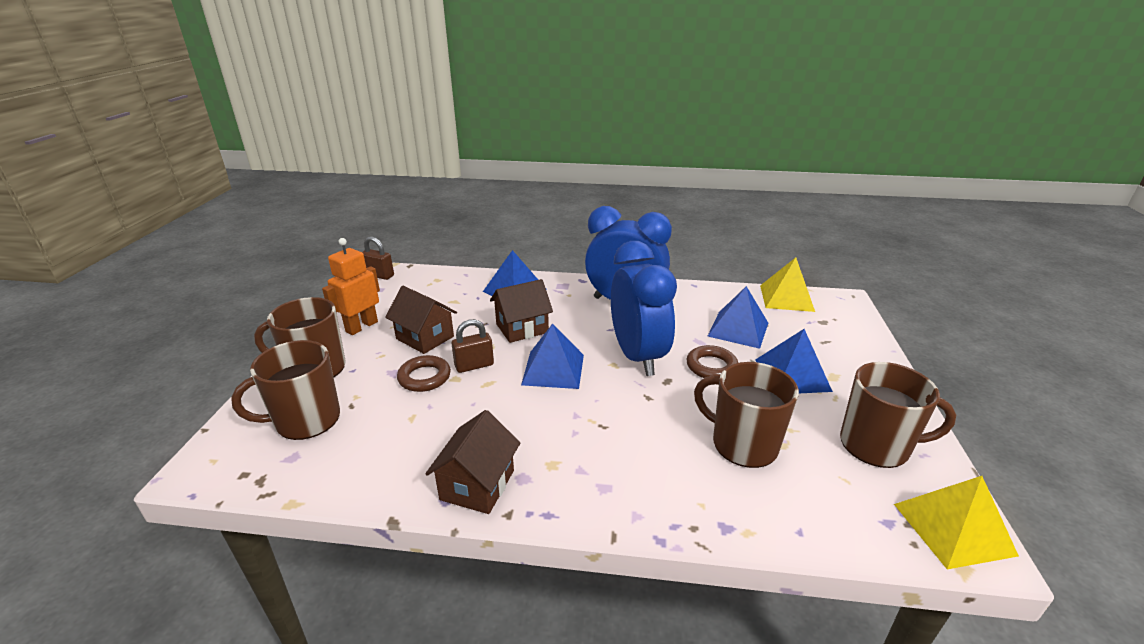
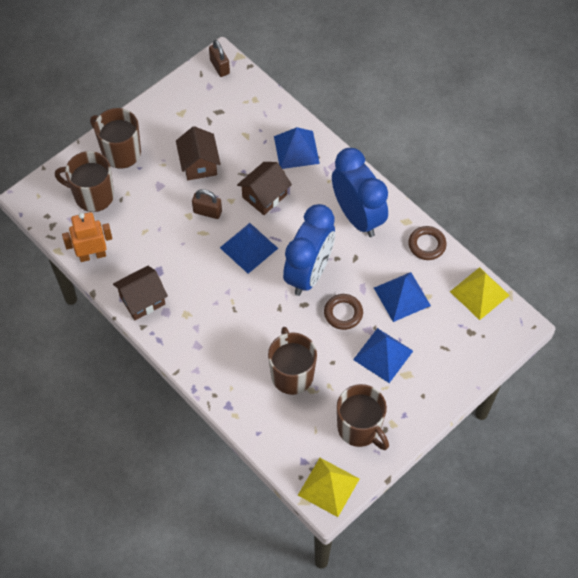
camera: 40 degrees right, 30 degrees up
orange robot [322,238,380,335] -> orange robot moved to [62,212,112,262]
brown ring [397,355,451,392] -> brown ring moved to [408,226,447,260]
brown house [490,279,553,343] -> brown house turned 60 degrees counterclockwise [237,162,292,215]

